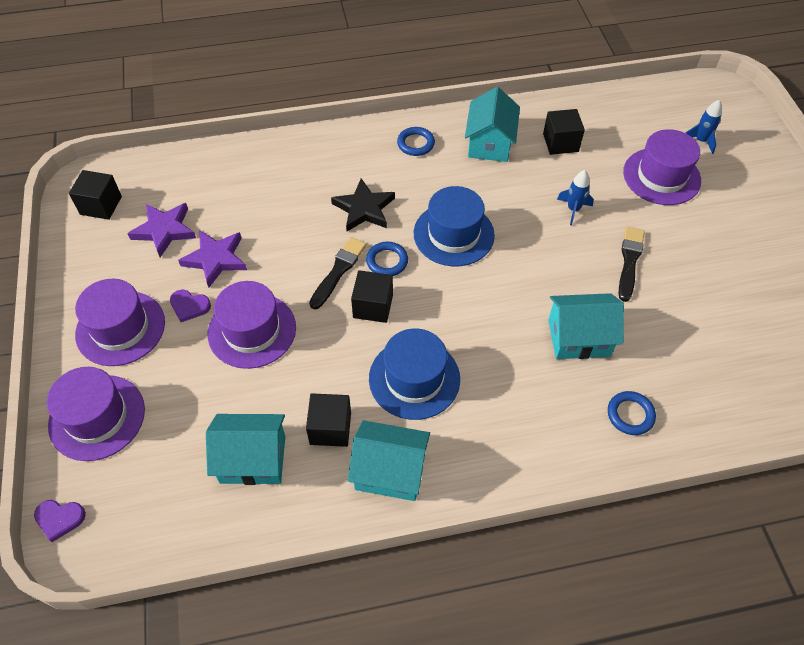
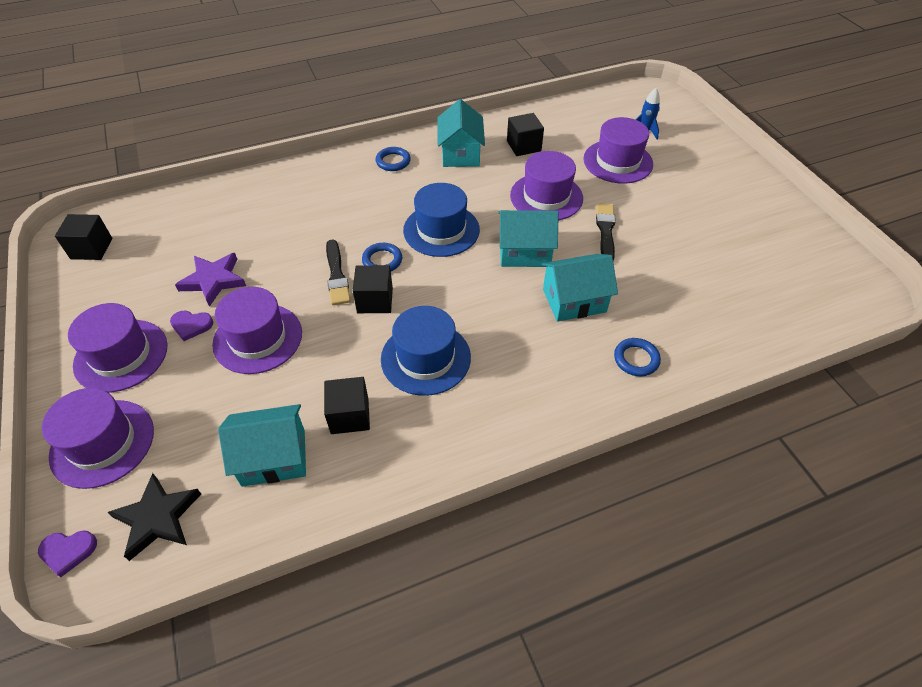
camera: 10 degrees left, 5 degrees down
purple star [127,203,196,257] -> none
black brush [309,237,366,309] -> black brush turned 150 degrees clockwise [326,239,351,305]
black star [331,178,395,231] -> black star moved to [107,473,201,561]
turquoise house [348,420,430,501] -> turquoise house moved to [498,210,559,267]
blue rocket [557,170,594,225] -> purple hat [510,151,583,220]

